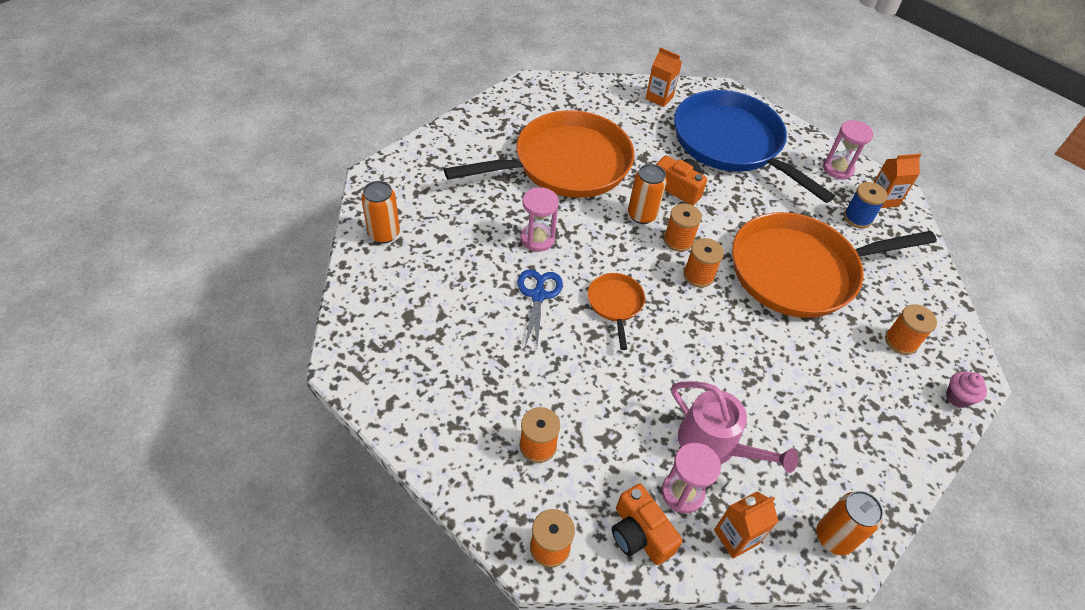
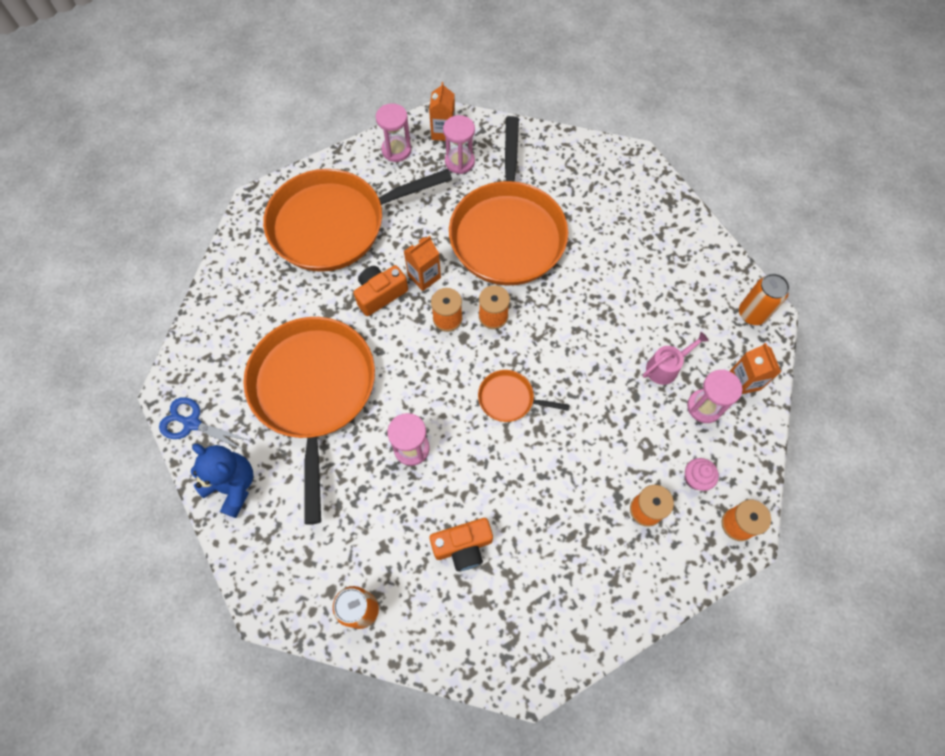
camera: 70 degrees left, 15 degrees up
blue scissors [518,269,563,347] -> blue scissors moved to [159,397,251,451]
orange camera [612,484,682,565] -> orange camera moved to [429,518,493,571]
orange can [628,164,667,224] -> none
orange carton [645,47,682,107] -> orange carton moved to [404,236,441,291]
pink watering can [671,381,799,473] -> pink watering can [643,332,709,385], size x0.65
blue pan [674,90,835,203] -> orange pan [263,169,452,272]
blue spool [844,182,888,228] -> pink hourglass [443,115,475,174]
orange spool [885,304,937,355] -> none
pink cupcake [946,372,987,408] -> pink cupcake moved to [685,458,719,491]
none -> blue teddy bear [190,444,254,518]

